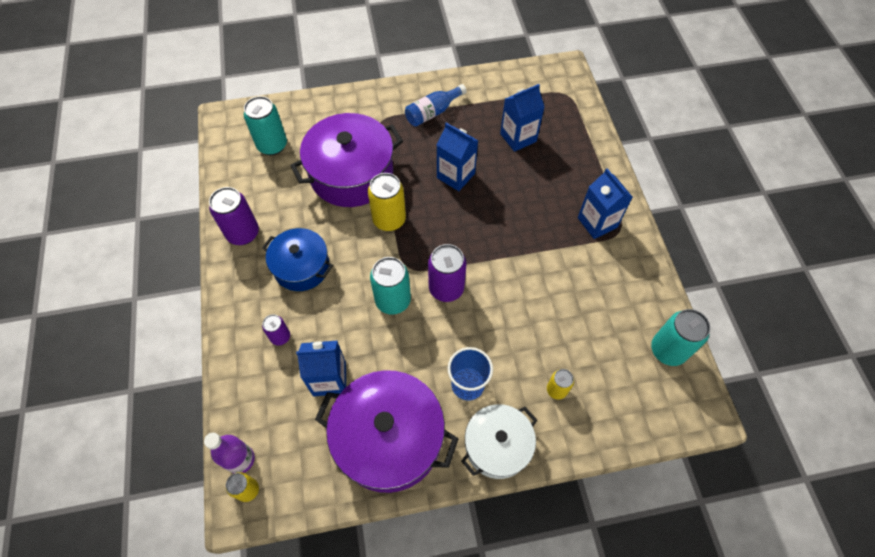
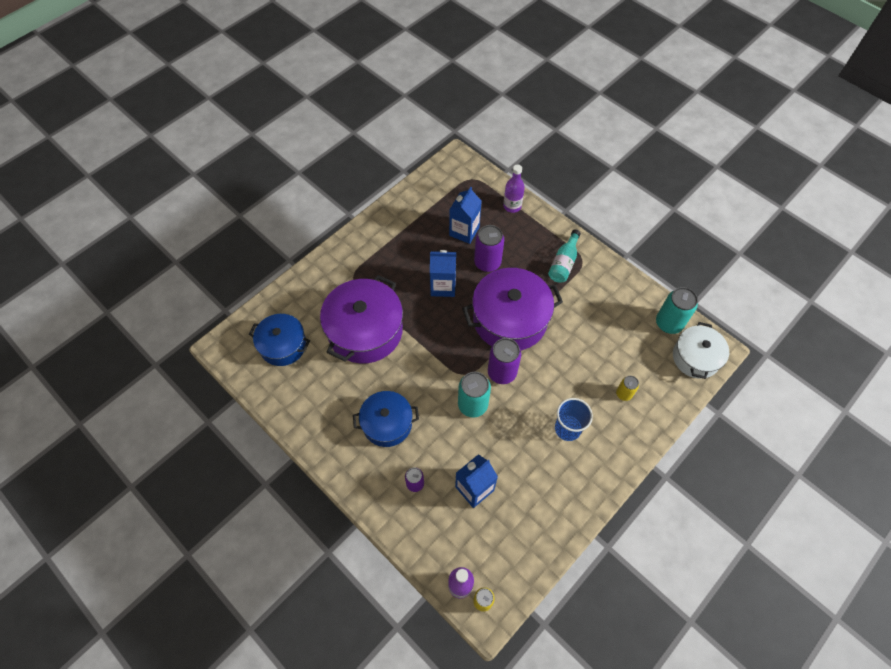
camera: 35 degrees left, 0 degrees up
purple can [209,187,259,245] -> purple can moved to [474,225,504,272]
turquoise can [244,96,287,155] -> blue pot [249,314,310,366]
purple pot [315,370,459,493] -> purple pot moved to [462,268,563,350]
yellow can [368,173,406,231] -> none
blue bottle [405,84,467,127] -> none
white pot [461,404,537,479] -> white pot moved to [673,322,729,379]
blue carton [578,168,633,239] -> turquoise bottle [548,229,581,283]
none -> purple bottle [503,164,525,213]

